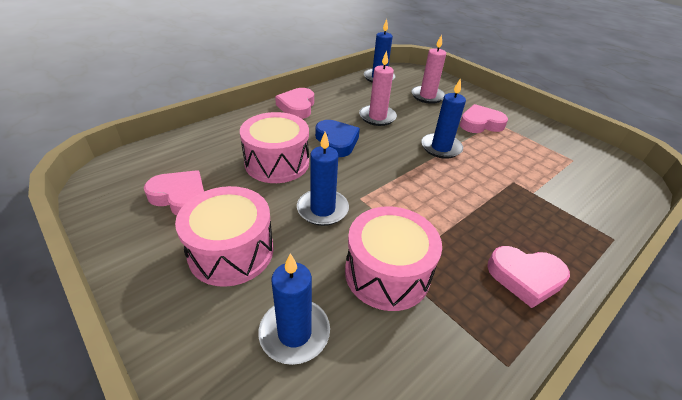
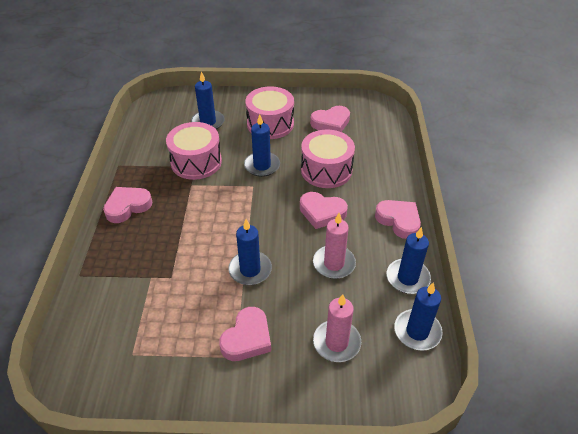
camera: 135 degrees right, 5 degrees up
blue heart [315,120,360,157] -> pink heart [300,192,348,229]
none -> blue candle [387,227,431,294]

